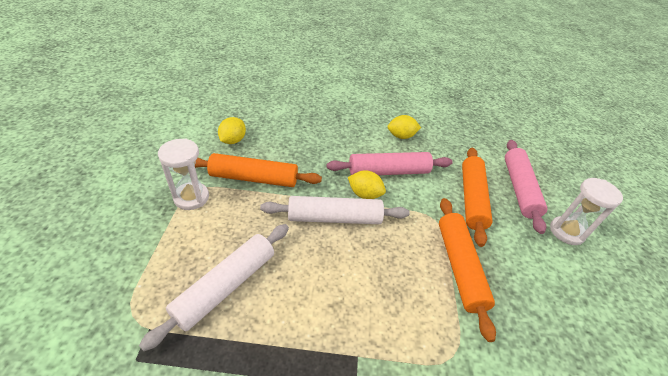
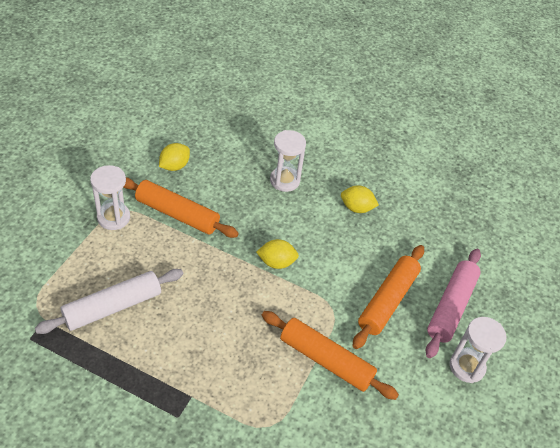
camera: 20 degrees right, 5 degrees up
white rolling pin [260,196,410,224] -> none
pink rolling pin [327,152,452,175] -> none
yellow lemon [348,170,386,199] -> yellow lemon turned 45 degrees counterclockwise [256,239,299,269]
orange rolling pin [439,198,496,342] -> orange rolling pin turned 75 degrees counterclockwise [262,311,399,400]
none -> white hourglass [270,130,306,192]

